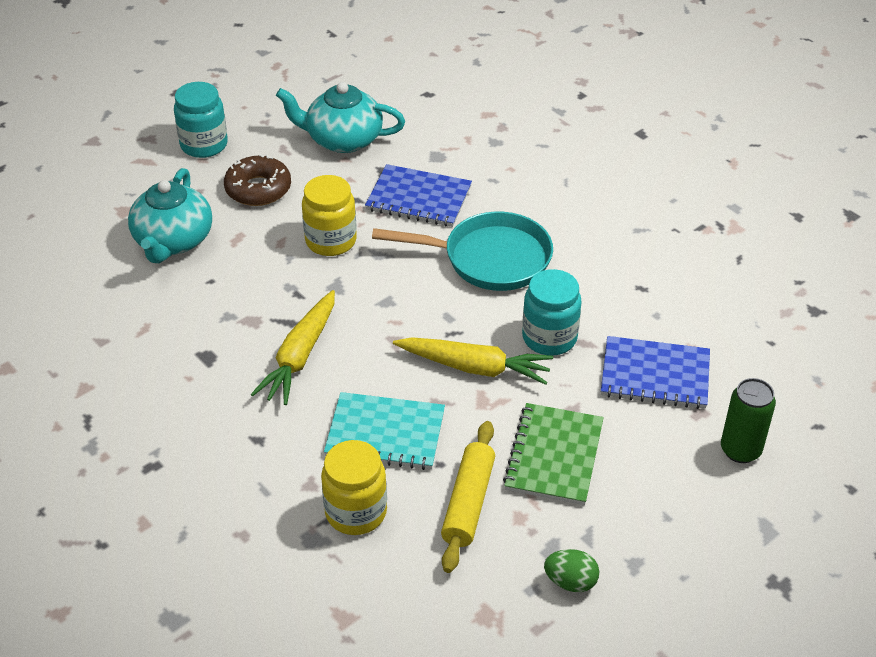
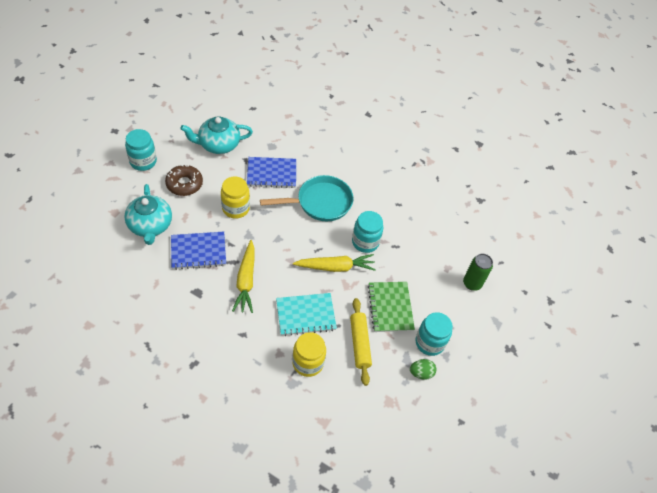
camera: 25 degrees left, 10 degrees up
blue notebook [601,336,710,409] -> blue notebook moved to [171,232,226,270]
none -> turquoise jar [416,312,453,356]

